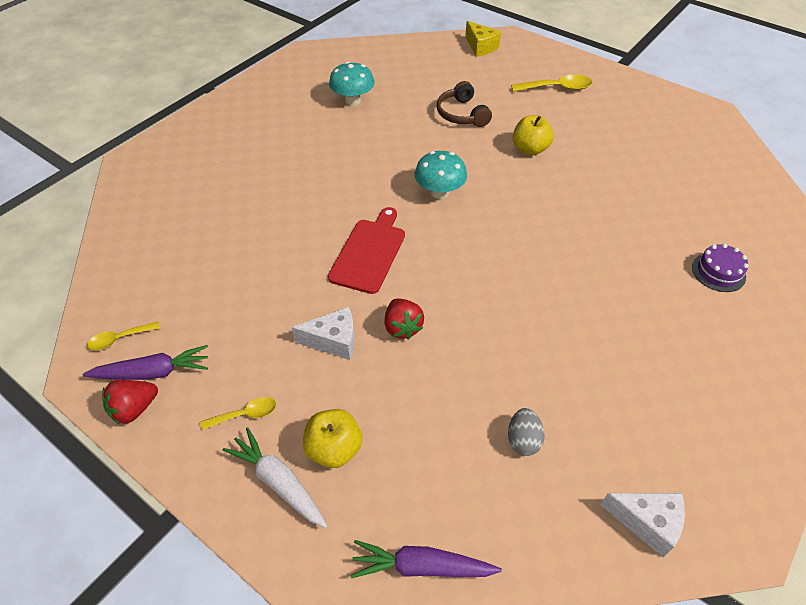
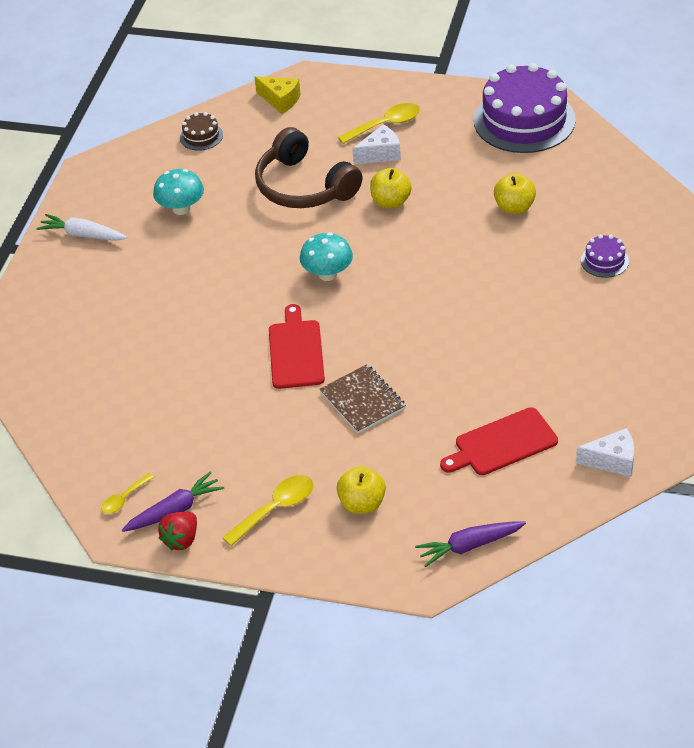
camera: 20 degrees left, 5 degrees down
yellow spoon [200,397,276,430] -> yellow spoon [222,475,314,546], size x1.66
white carrot [222,427,327,528] -> white carrot moved to [36,214,127,241]
white cheese [291,307,355,360] -> white cheese moved to [352,124,401,164]
red strawberry [384,298,424,340] -> brown notebook [320,364,406,434]
brown headphones [437,81,492,127] -> brown headphones [255,127,362,208], size x1.67
grey egg [508,408,545,456] -> red cutting board [440,407,558,475]
none -> brown cake [180,112,223,151]
none -> purple cake [474,63,576,153]
none -> yellow apple [494,173,536,214]

